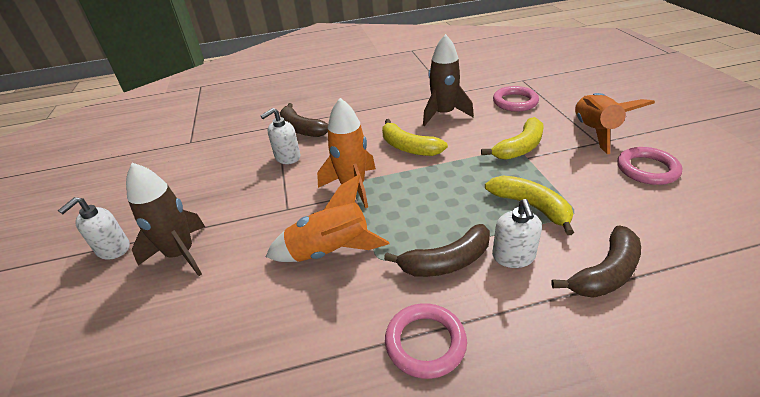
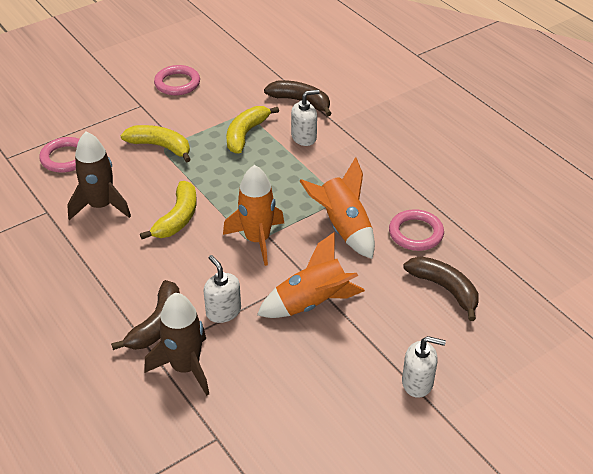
camera: 115 degrees left, 5 degrees up
brown rocket [126,163,205,276] -> brown rocket moved to [144,293,209,396]
white soap dispenser [260,108,300,164] -> white soap dispenser turned 150 degrees counterclockwise [203,255,241,323]
brown banana [384,224,490,277] -> brown banana moved to [403,256,479,321]
pink ring [385,303,467,379] -> pink ring moved to [389,209,444,251]
orange rocket [575,93,655,154] -> orange rocket moved to [257,232,365,318]

